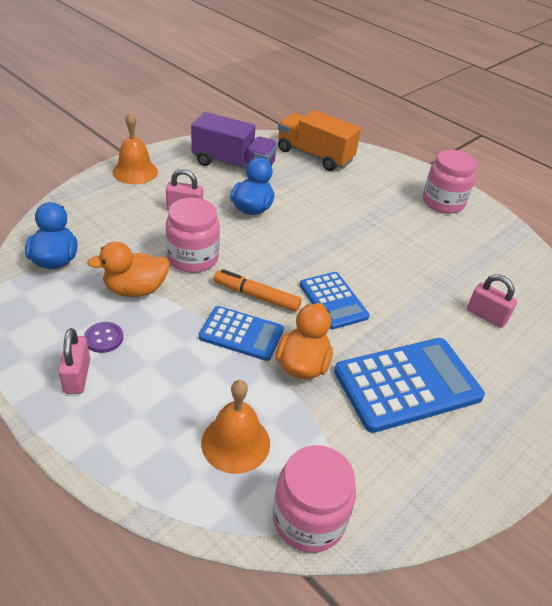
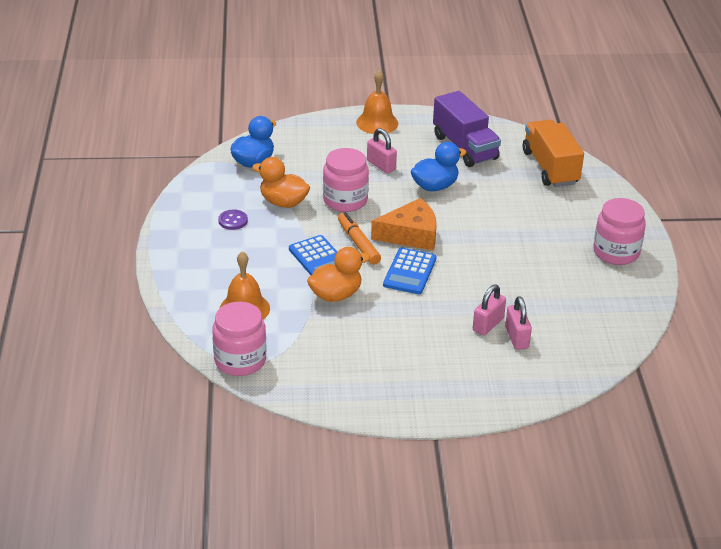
camera: 45 degrees right, 5 degrees down
pink padlock [58,328,90,394] -> pink padlock moved to [473,284,506,335]
blue calculator [334,338,485,433] -> none
none -> orange cheese [371,198,437,251]

